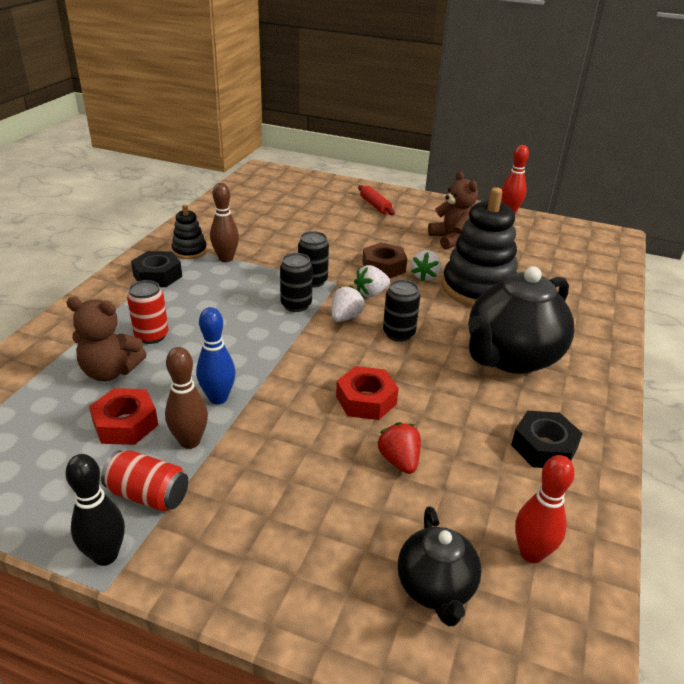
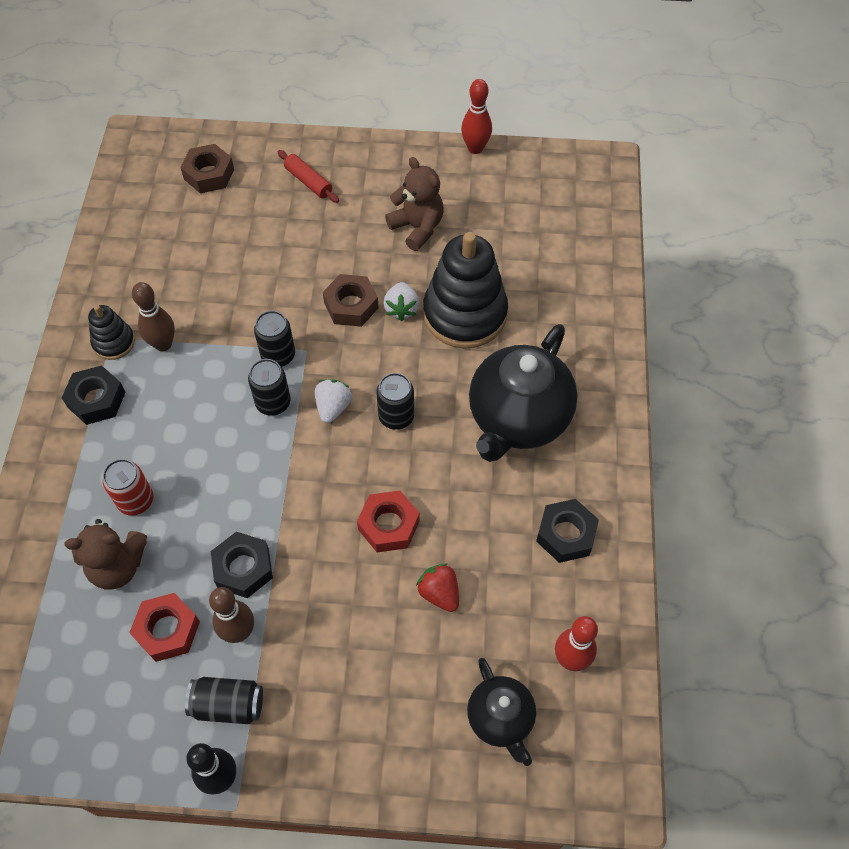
camera: 15 degrees left, 25 degrees up
red can [101,450,188,512] -> black can [185,677,263,724]
blue bowling pin [196,307,235,404] -> black nut [211,532,273,598]
white strawberry [354,265,390,297] -> none
none -> brown nut [180,144,234,193]

